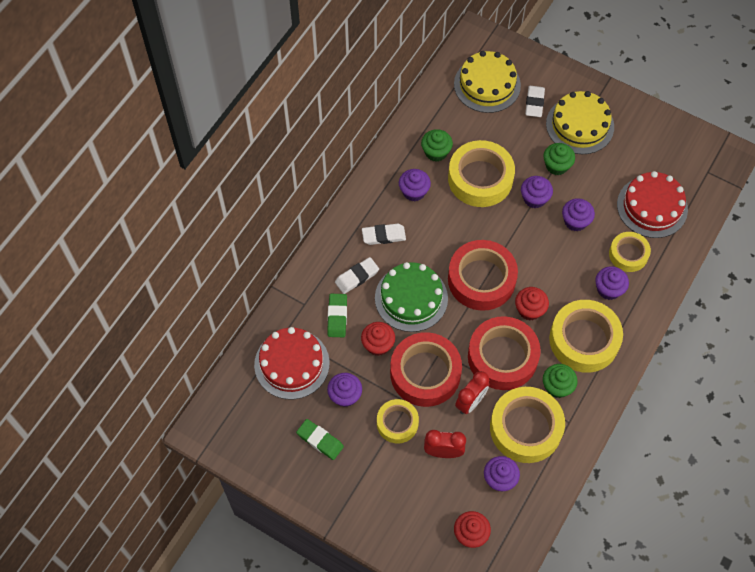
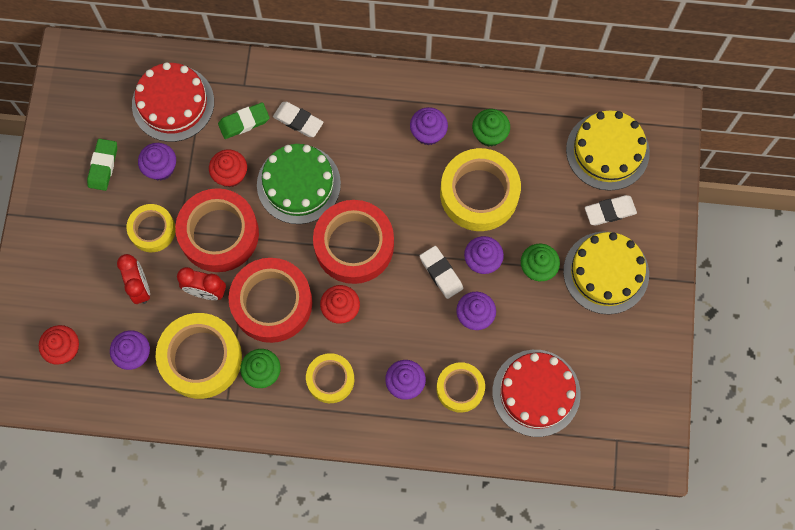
camera: 65 degrees right, 10 degrees up
white eraser [362,224,406,245] -> white eraser moved to [420,246,463,299]
yellow tape [549,300,623,373] -> yellow tape [306,353,354,403], size x0.58

